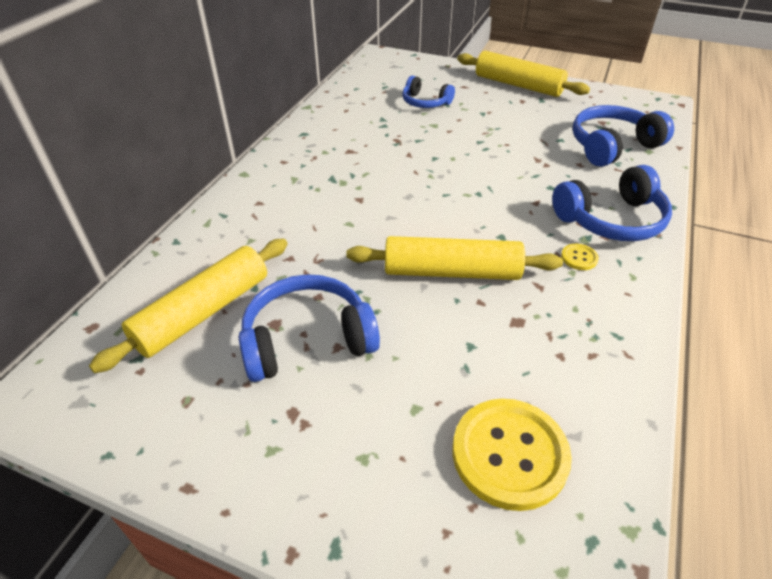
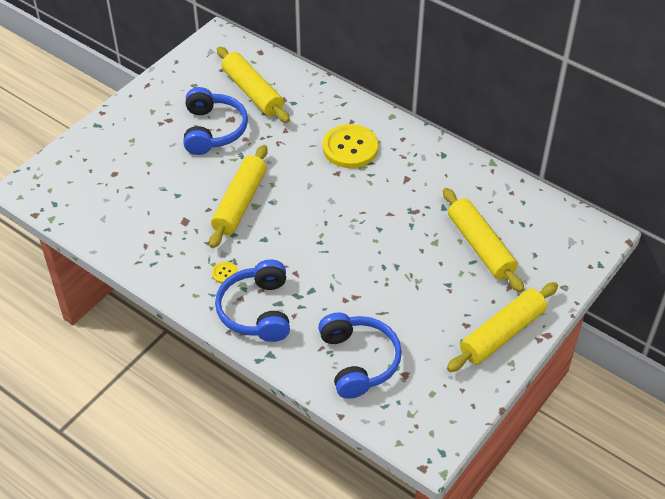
camera: 105 degrees right, 5 degrees up
blue headphones [402,76,455,108] -> yellow rolling pin [443,188,524,293]
yellow button [453,399,572,511] -> yellow button moved to [323,124,379,168]

